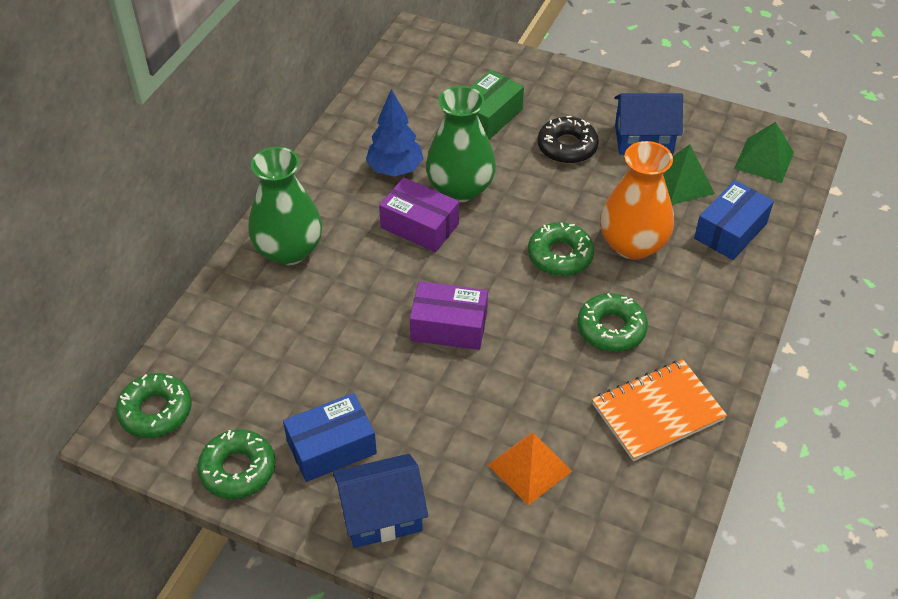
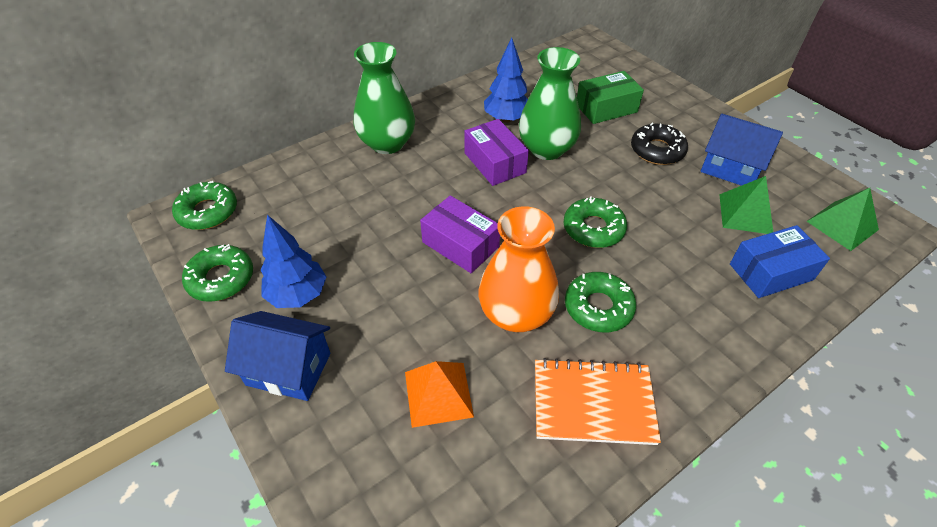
camera: 30 degrees right, 0 degrees up
blue box [283,393,377,482] -> blue tree [261,215,326,308]
orange vase [600,141,674,260] -> orange vase moved to [478,206,559,332]

